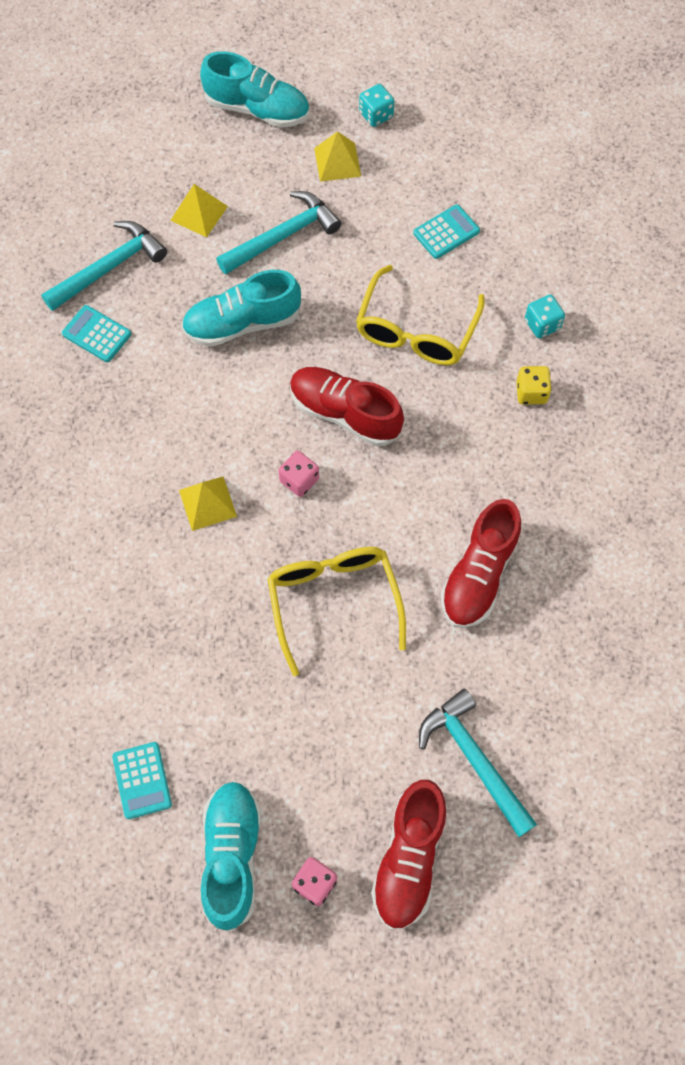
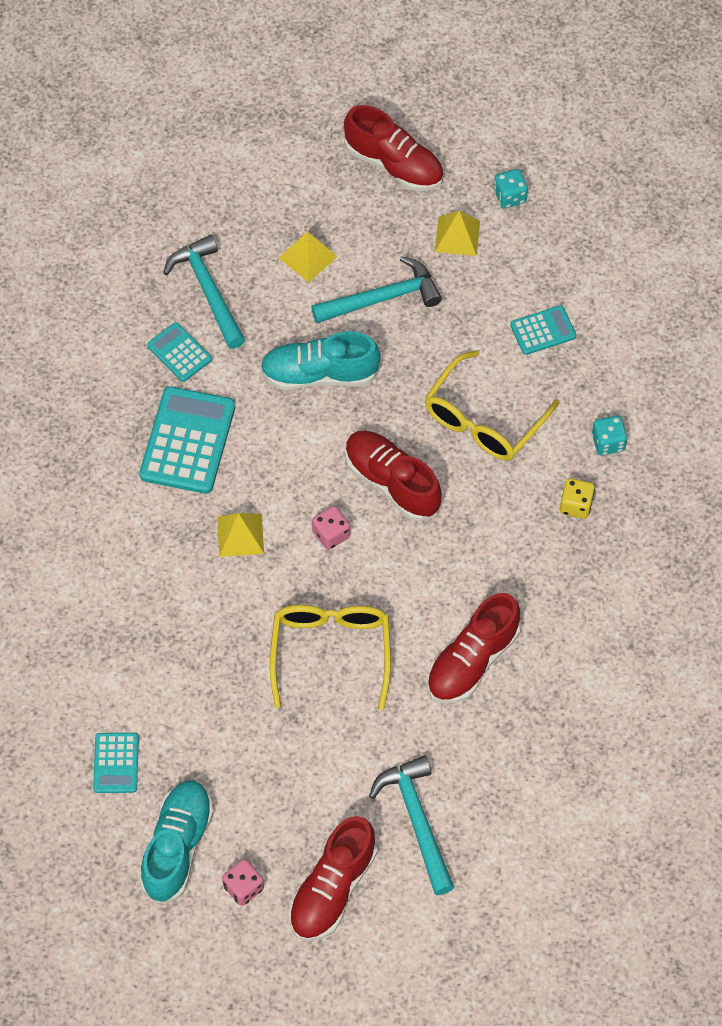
camera: 15 degrees right, 5 degrees down
turquoise hammer [41,221,167,311] -> turquoise hammer turned 90 degrees counterclockwise [163,235,245,349]
turquoise shoe [200,51,309,128] -> red shoe [344,105,444,191]
none -> turquoise calculator [139,386,235,494]

